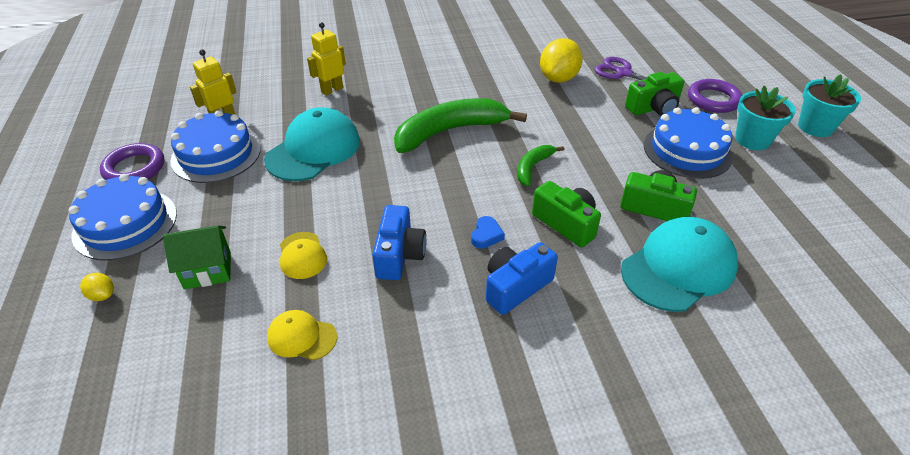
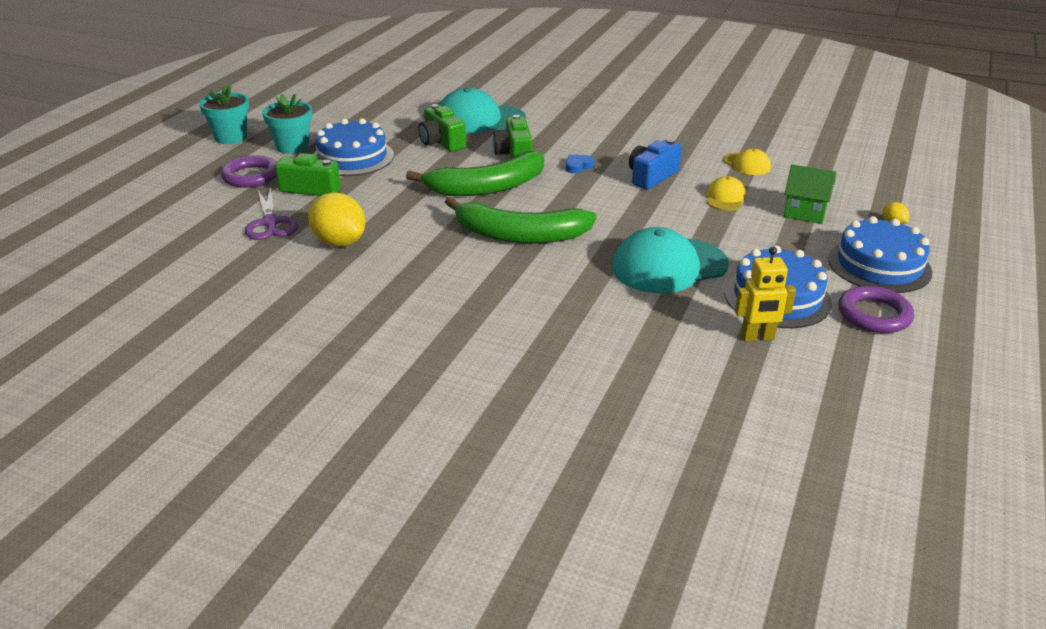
camera: 145 degrees left, 10 degrees down
yellow robot [307,22,346,95] -> none
blue camera [486,242,558,315] -> none
green banana [517,145,565,186] -> green banana [406,151,544,196], size x2.02
yellow lemon [540,38,583,83] -> yellow lemon turned 75 degrees clockwise [308,192,365,247]

